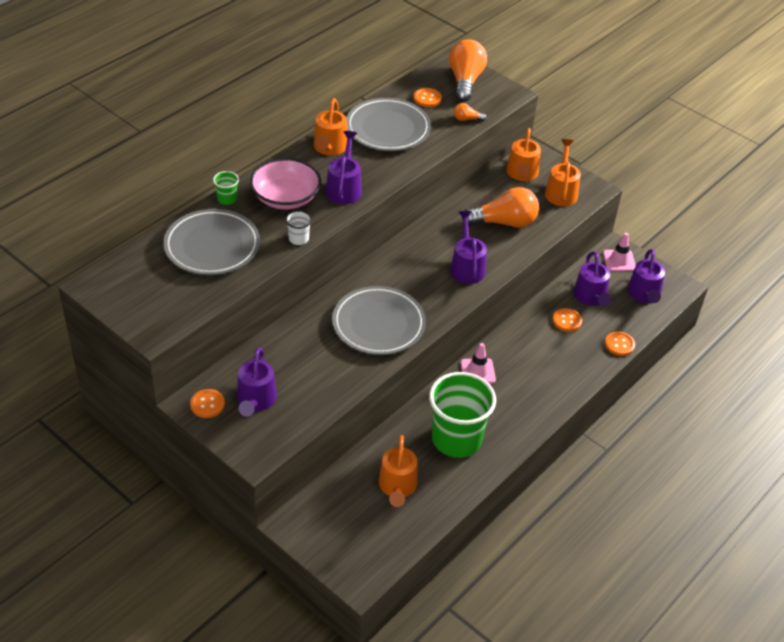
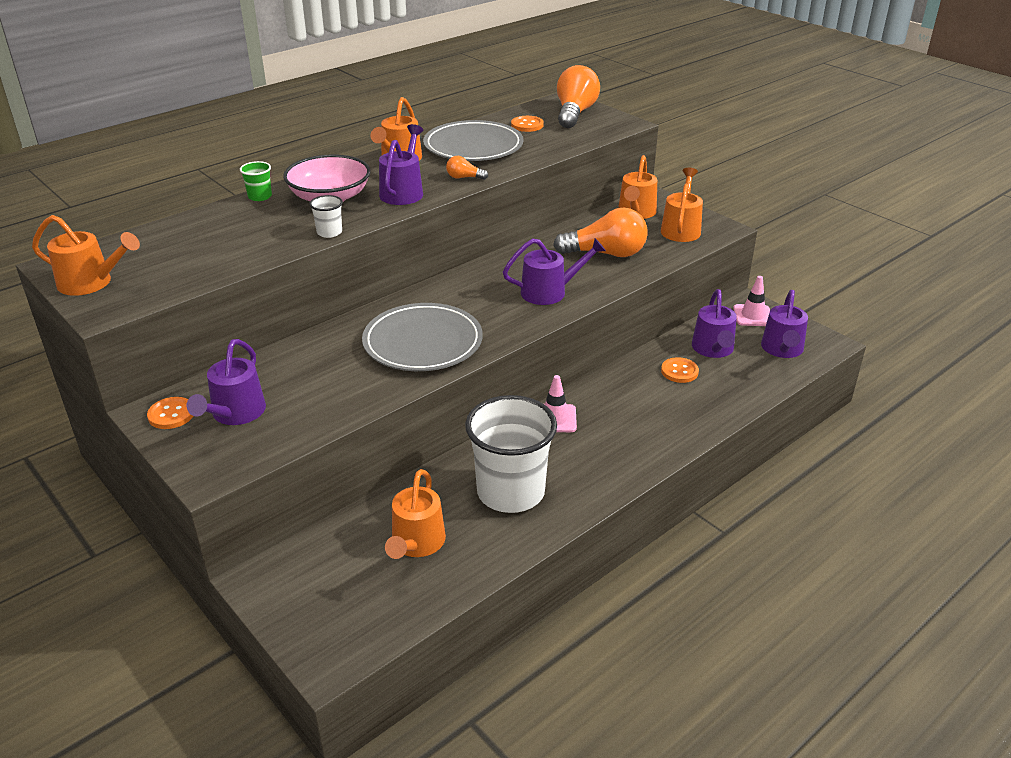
camera: 10 degrees right, 10 degrees down
grey plate [163,209,260,275] -> none
green cup [429,372,496,458] -> white cup [465,395,557,513]
purple watering can [450,211,487,284] -> purple watering can turned 75 degrees clockwise [503,238,606,305]
orange light bulb [454,103,487,121] -> orange light bulb moved to [446,156,488,180]
orange button [605,331,635,356] -> none
none -> orange watering can [32,215,140,296]

